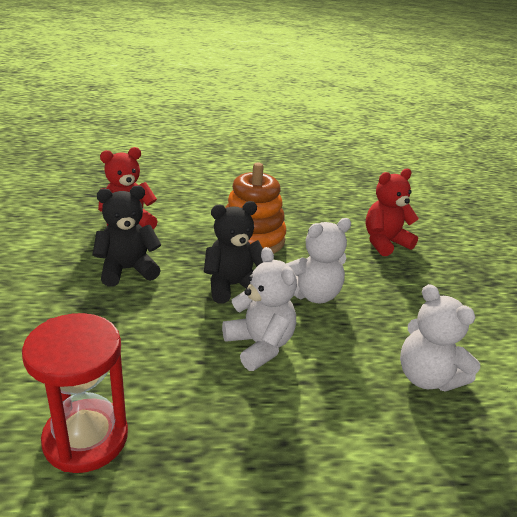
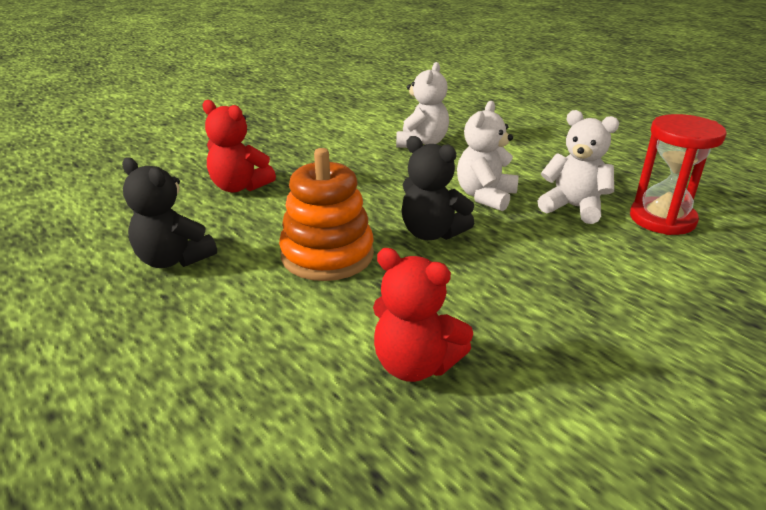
camera: 120 degrees left, 0 degrees up
black teddy bear [92,185,161,287] -> black teddy bear moved to [122,157,217,268]
white teddy bear [286,218,351,303] -> white teddy bear moved to [538,110,619,224]

